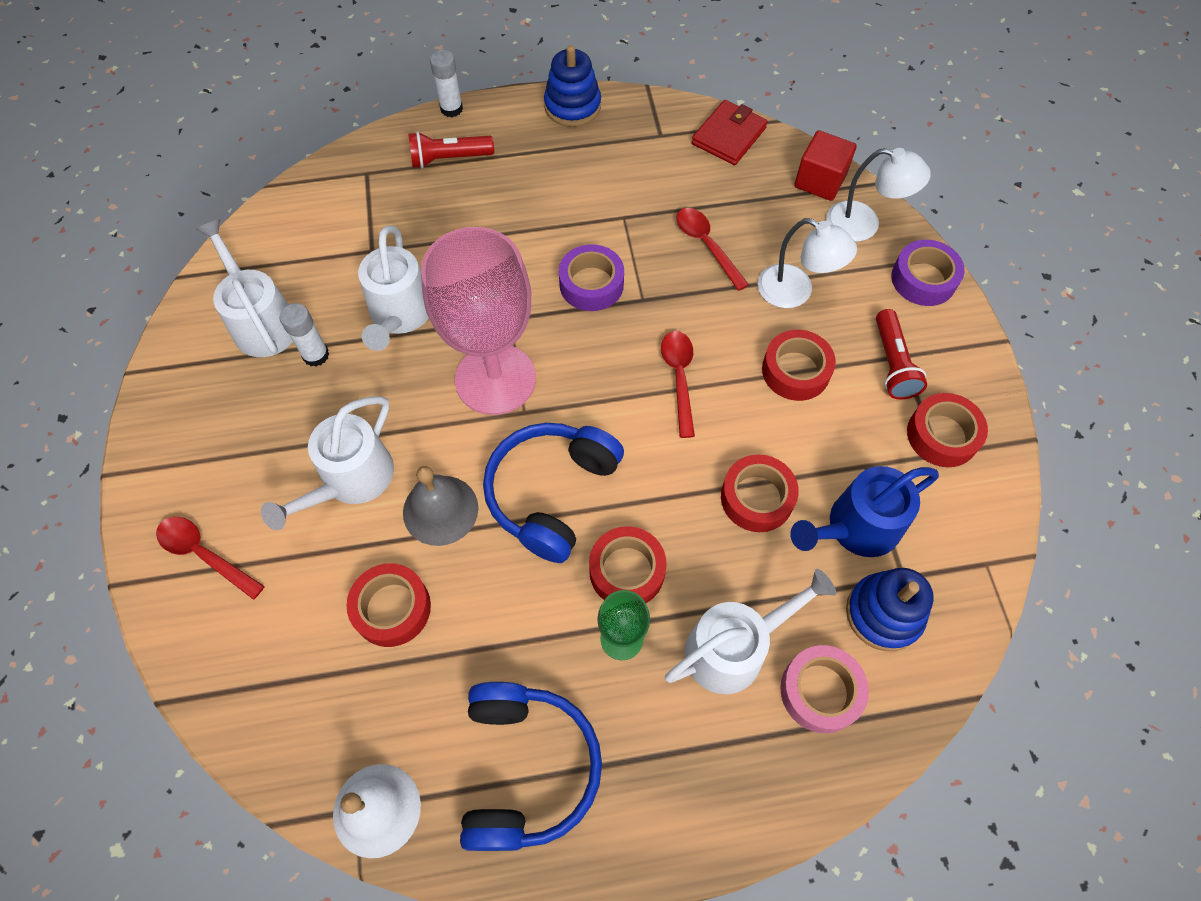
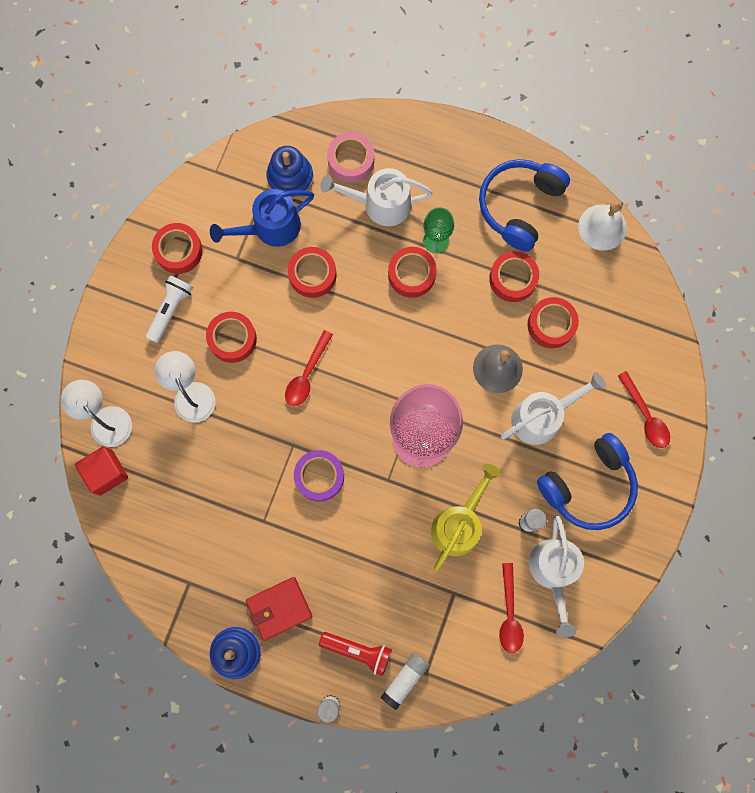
camera: 150 degrees left, 15 degrees up
white watering can [358,225,429,351] -> yellow watering can [431,464,501,571]
blue headphones [483,423,624,563] -> blue headphones moved to [537,433,638,530]
red spoon [676,208,749,291] -> red spoon moved to [499,563,524,653]
red wallet [692,100,768,165] -> red wallet moved to [246,577,313,641]
blue watering can [790,466,939,557] -> blue watering can turned 150 degrees clockwise [210,189,314,247]
red flashlight [876,309,927,400] -> white flashlight [145,275,193,343]
purple tape [891,240,965,306] -> none
none -> white glue stick [380,653,429,710]
none -> red tape [489,251,539,302]

